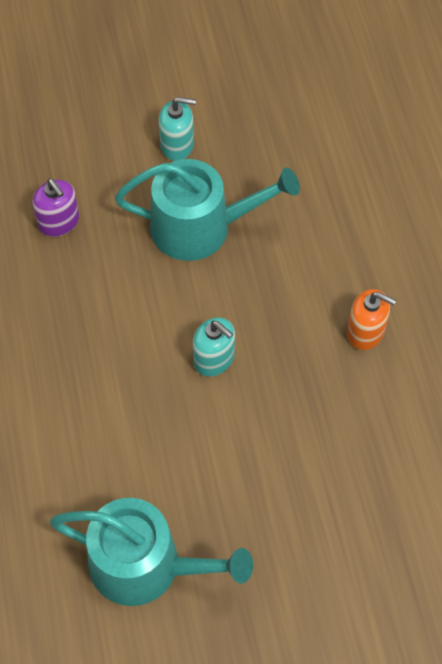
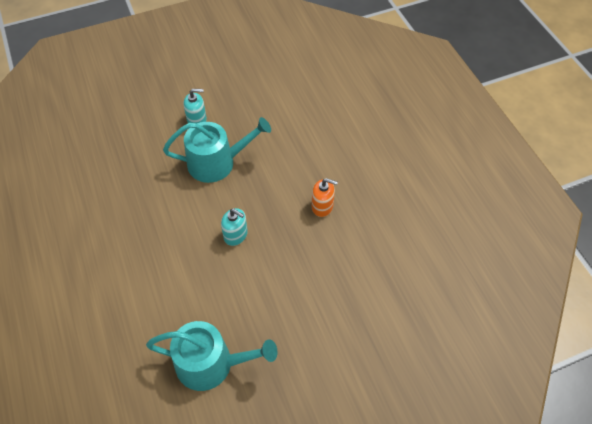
camera: 10 degrees left, 5 degrees down
purple soap dispenser [32,178,79,237] -> none

